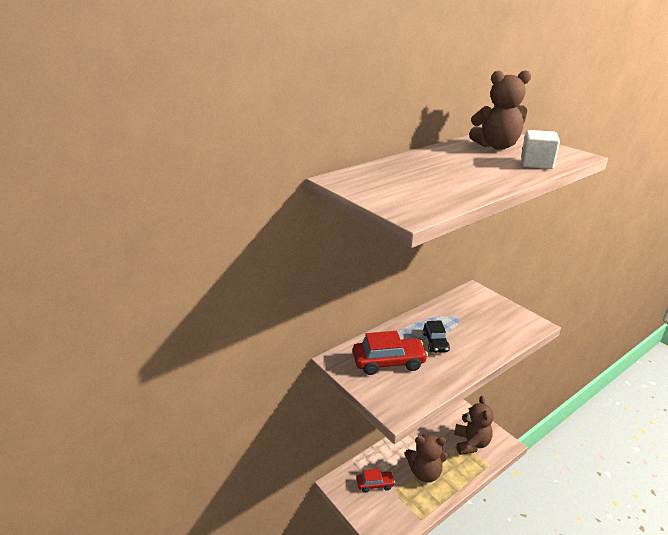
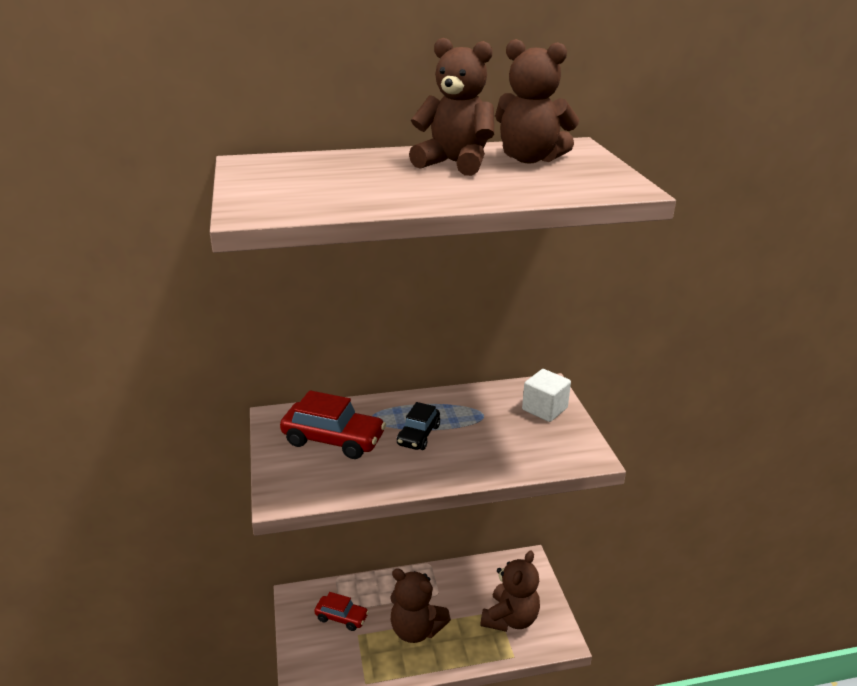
camera: 25 degrees right, 0 degrees up
white cube [521,130,560,169] -> white cube moved to [522,369,571,422]
none -> brown teddy bear [409,38,494,176]

